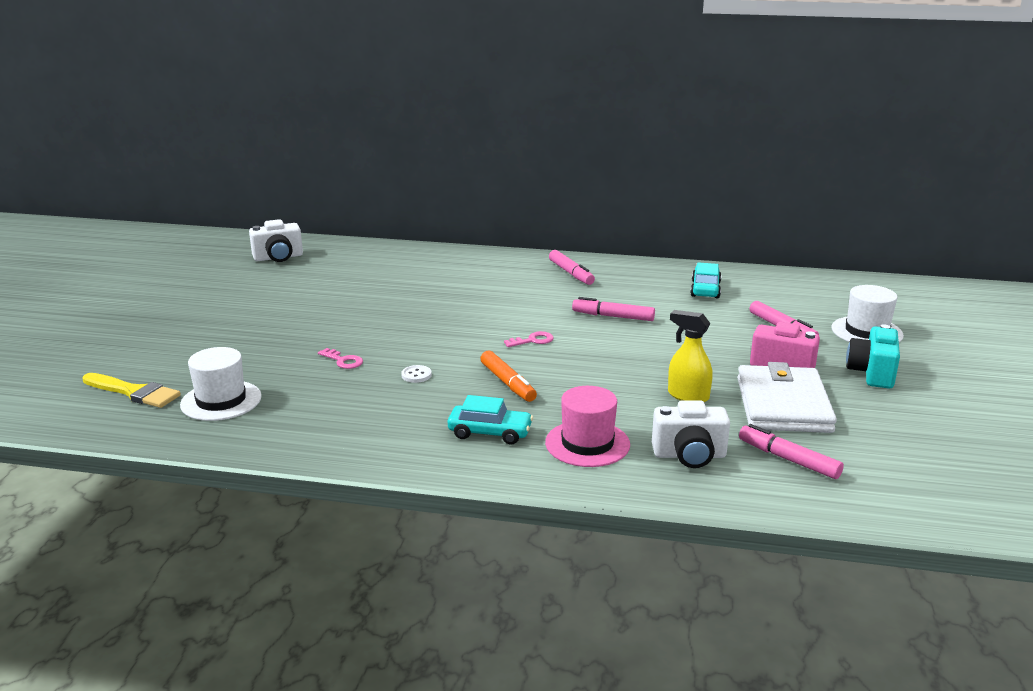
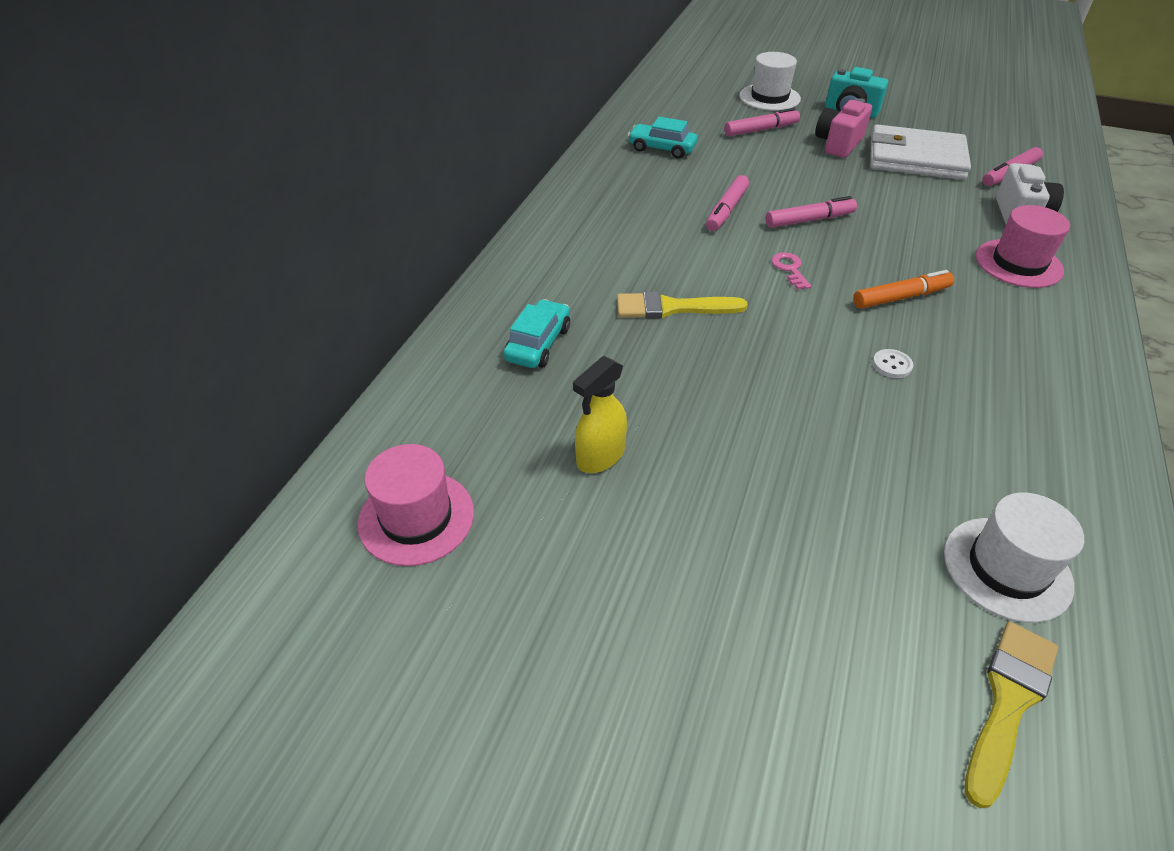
camera: 80 degrees left, 20 degrees up
white camera [249,219,303,262] -> pink hat [358,444,474,566]
pink key [318,348,363,369] -> none
turquoise car [448,395,533,444] -> turquoise car moved to [504,299,570,368]
pink marker [549,250,595,285] -> pink marker moved to [765,196,857,228]
yellow spray bottle [668,310,713,402] -> yellow spray bottle moved to [573,356,627,473]
none -> yellow brush [617,291,748,319]

